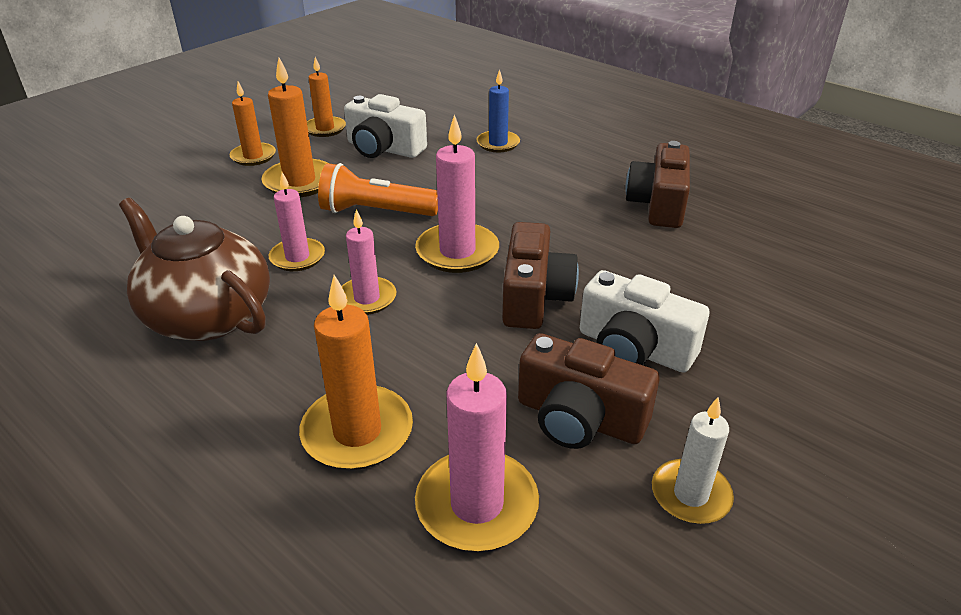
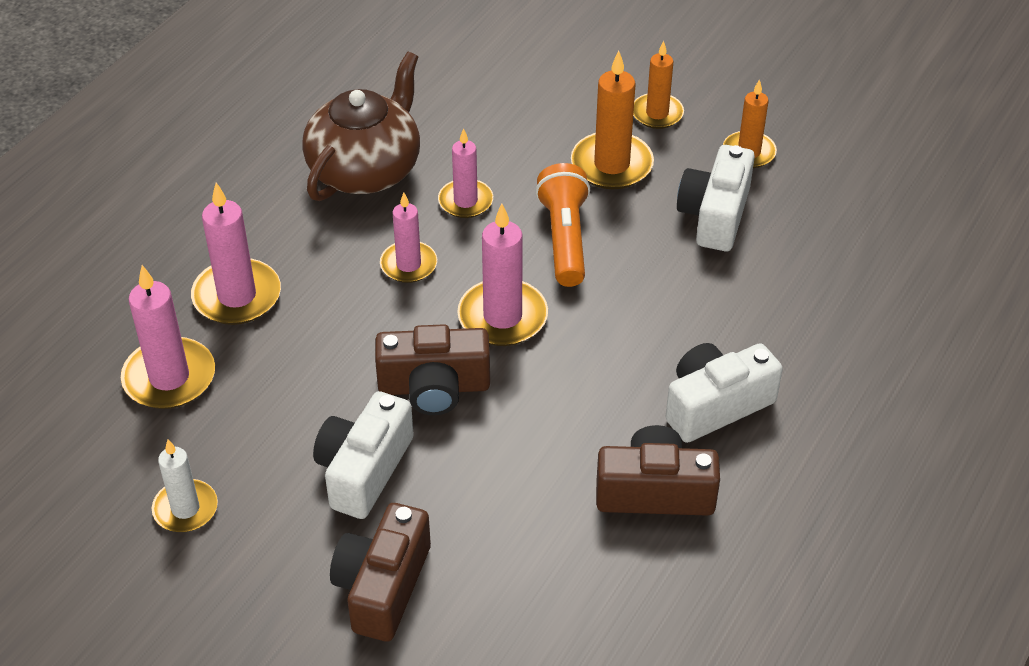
camera: 80 degrees right, 10 degrees up
orange candle [299,275,413,470] -> pink candle [191,183,281,325]
blue candle [476,69,520,152] -> none
brown camera [518,333,659,449] -> brown camera moved to [330,503,431,642]
none -> white camera [665,343,783,443]

